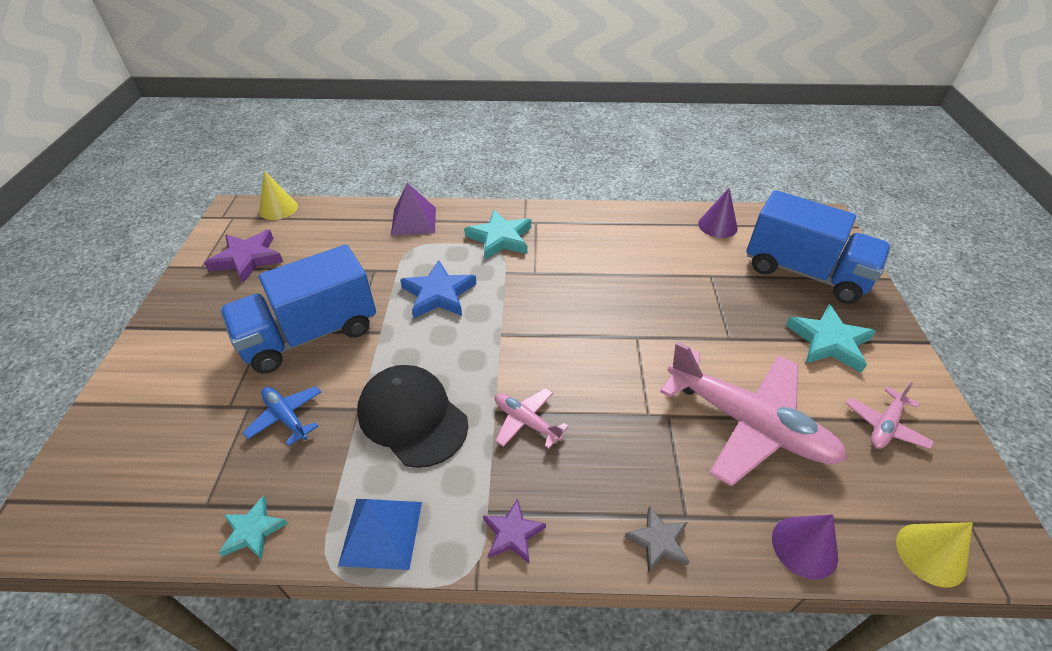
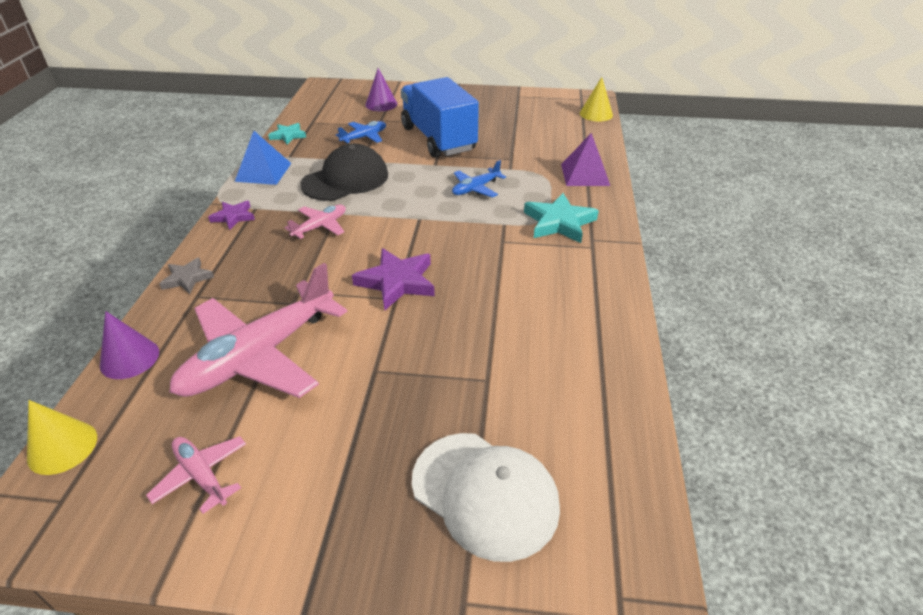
camera: 95 degrees right, 5 degrees down
purple star [204,230,283,283] -> purple star moved to [352,248,435,310]
blue star [400,260,476,318] -> blue plane [452,160,506,197]
purple cone [698,188,738,238] -> purple cone moved to [365,68,397,111]
blue truck [746,190,891,304] -> white cap [412,433,560,562]
turquoise star [786,304,876,373] -> none

